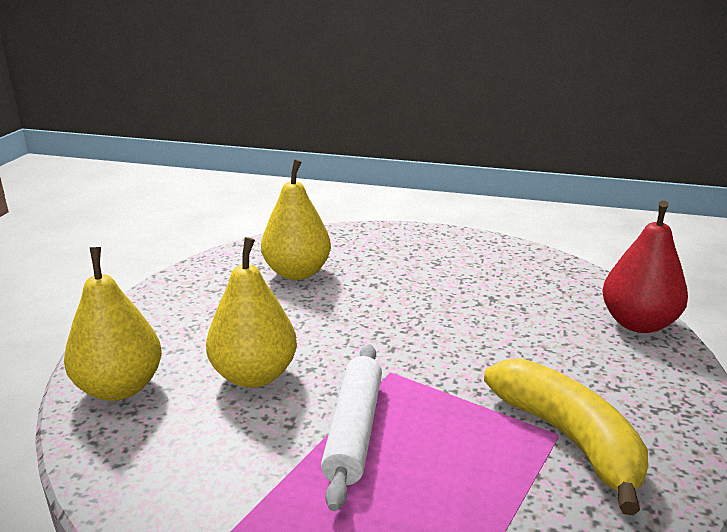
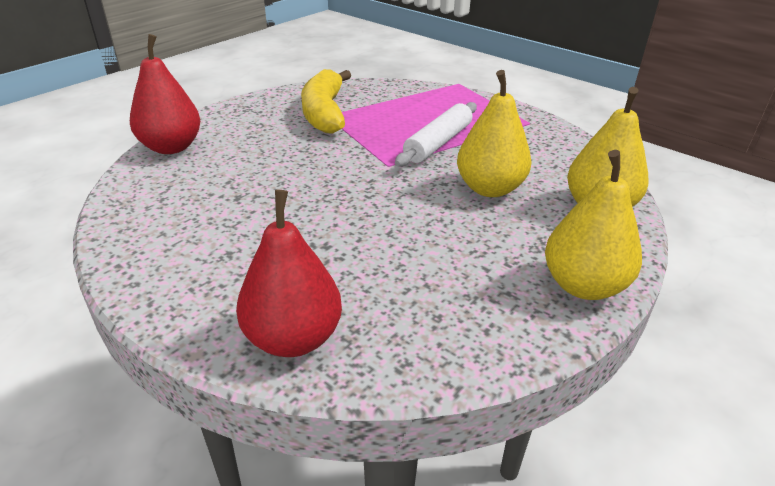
camera: 155 degrees left, 10 degrees up
yellow pear [261,159,331,280] -> yellow pear moved to [545,150,642,300]
none -> red pear [236,190,342,357]

